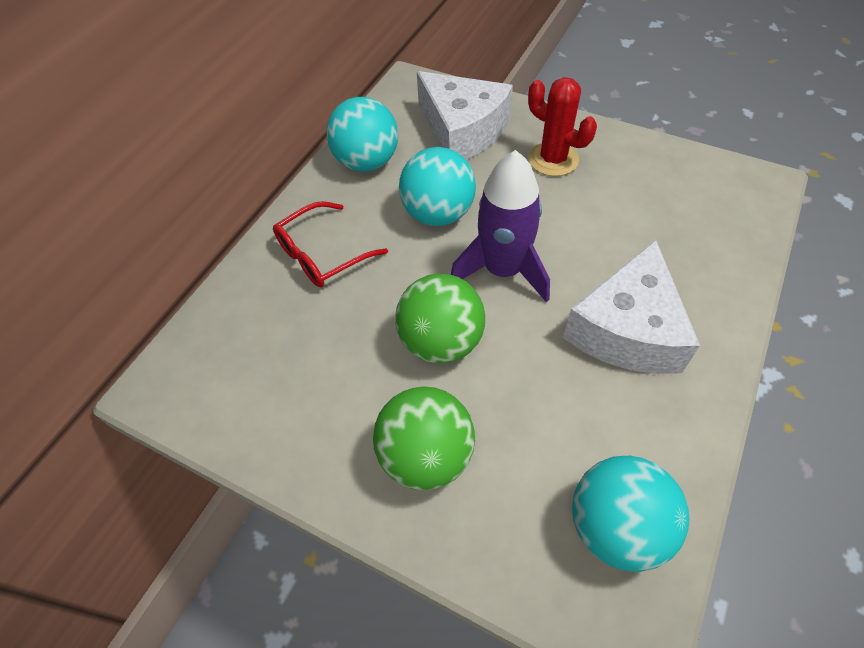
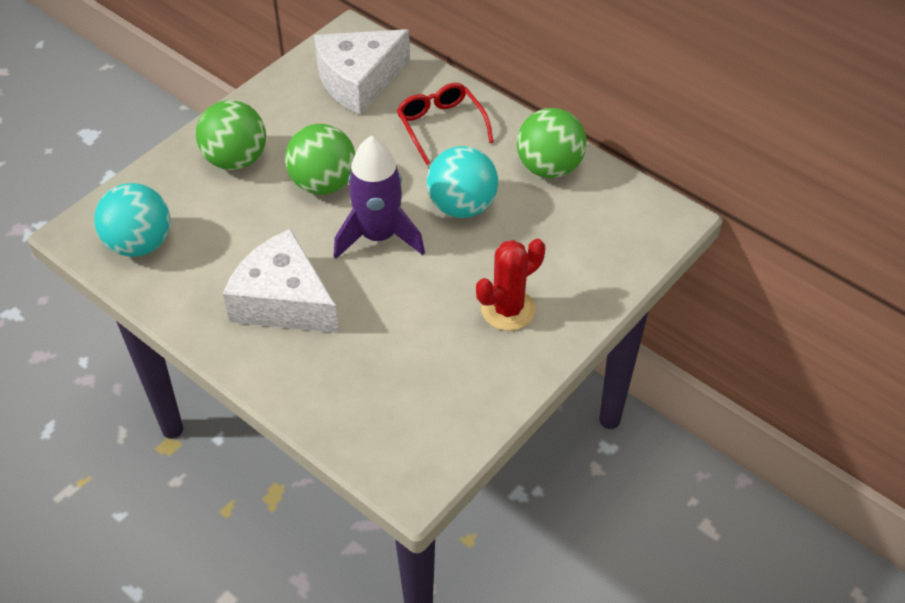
camera: 100 degrees right, 5 degrees down
turquoise ball [326,97,398,171] -> green ball [517,108,587,178]
white cheese [417,71,513,160] -> white cheese moved to [314,29,410,115]

